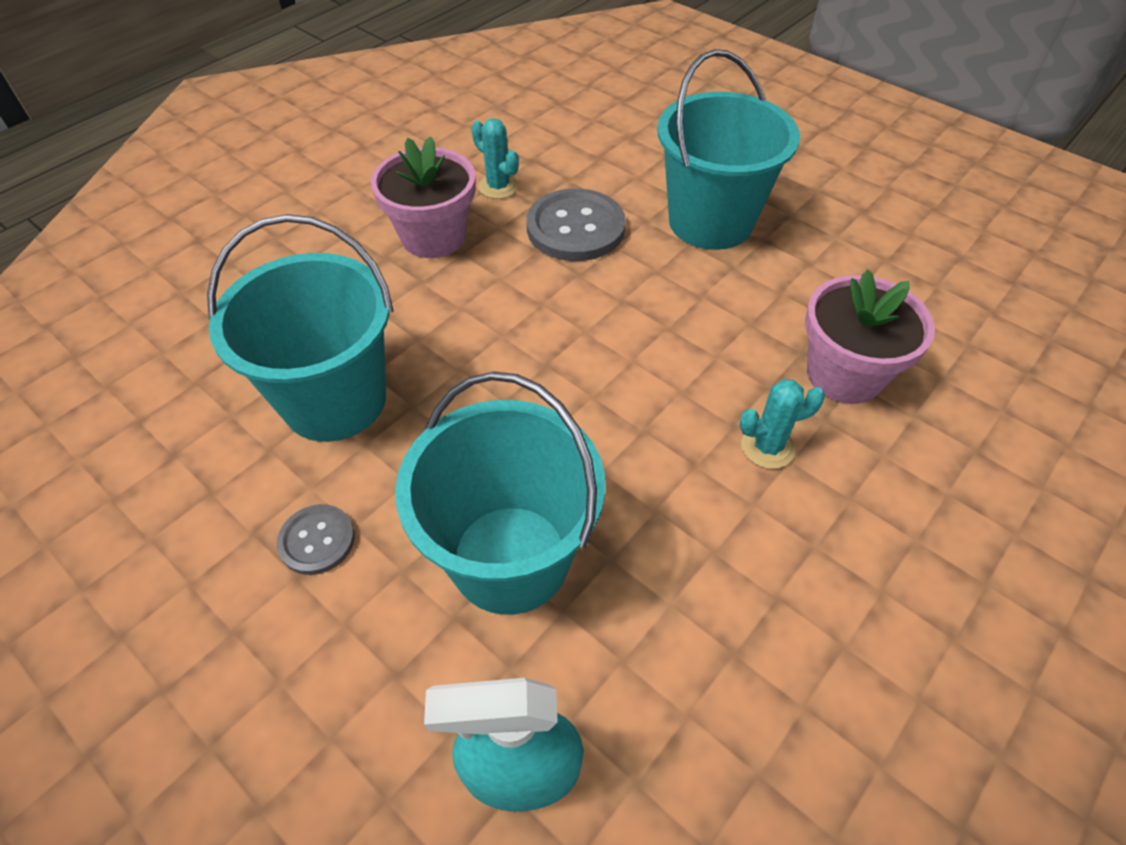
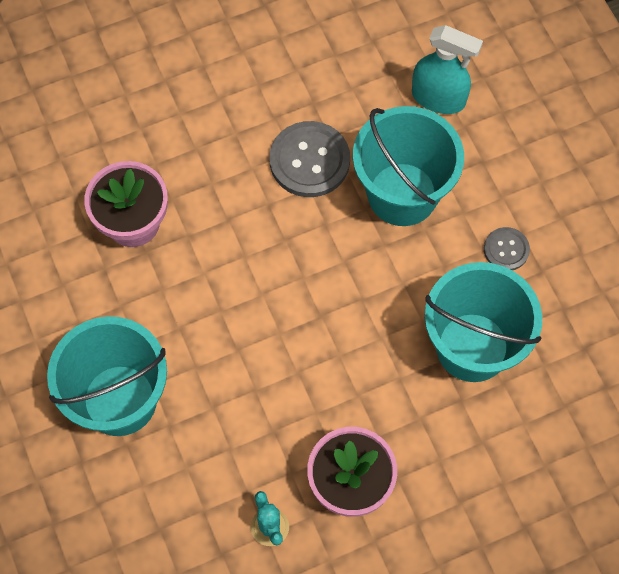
camera: 155 degrees left, 15 degrees up
grey button [526,188,626,261] -> grey button moved to [269,121,350,197]
turquoise cactus [739,379,825,469] -> none

